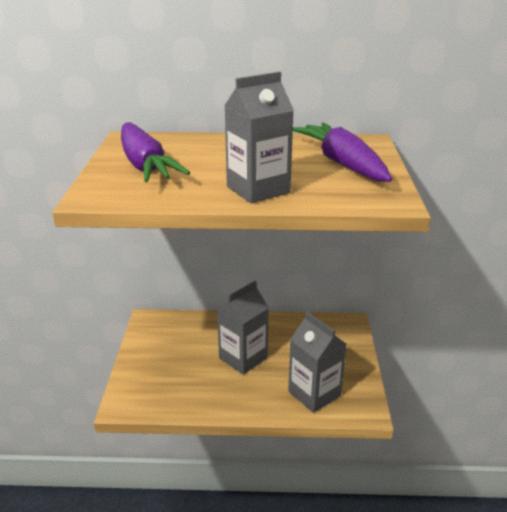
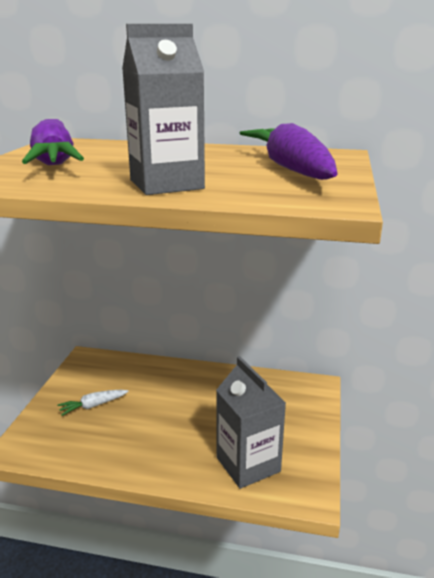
camera: 10 degrees right, 5 degrees down
grey carton [217,281,269,375] -> none
none -> white carrot [57,390,128,416]

